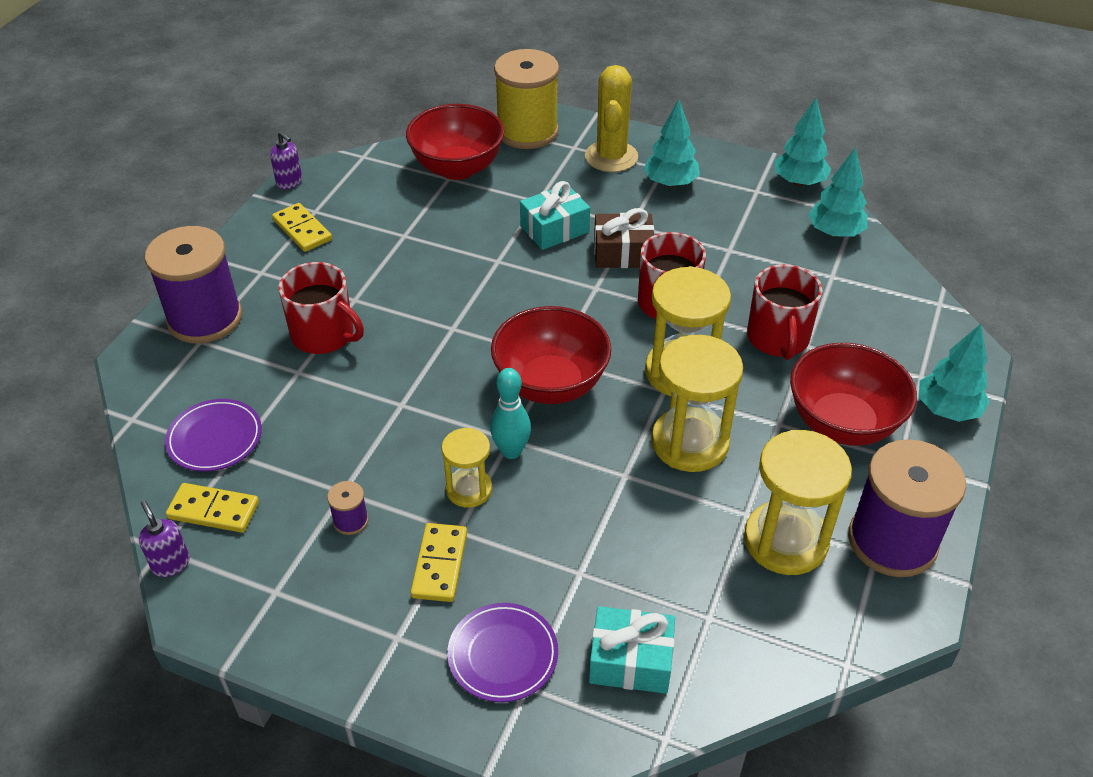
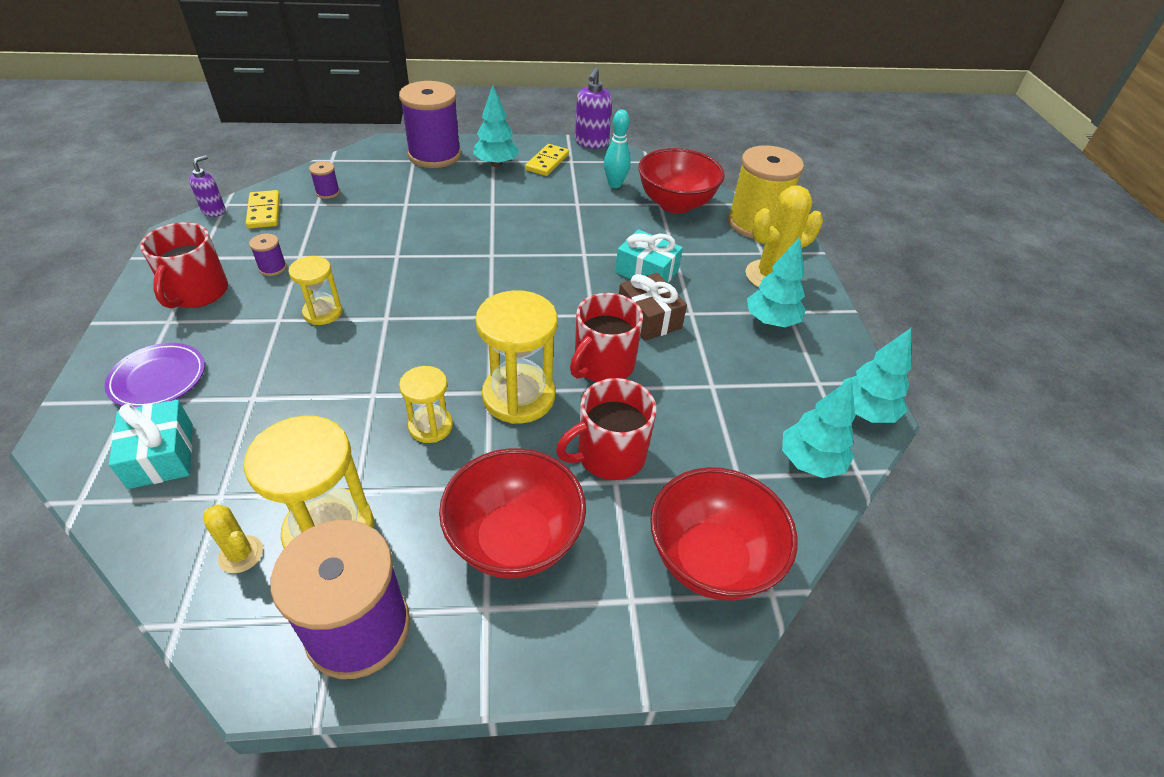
camera: 60 degrees right, 0 degrees up
purple plate [165,399,262,471] -> purple spool [309,161,340,199]
purple soap dispenser [270,131,302,190] -> purple soap dispenser [575,67,612,149], size x1.59
red mug [278,262,364,354] -> red mug moved to [140,222,228,308]
yellow domino [410,523,467,602] -> none
turquoise bowling pin [490,368,531,459] -> turquoise bowling pin moved to [604,110,631,188]
red bowl [491,306,611,404] -> red bowl moved to [650,467,798,601]
yellow hourglass [651,335,743,472] -> yellow hourglass [399,366,453,443], size x0.58
turquoise tree [919,324,990,422] -> turquoise tree moved to [473,85,519,167]
none -> yellow cactus [203,505,263,573]

